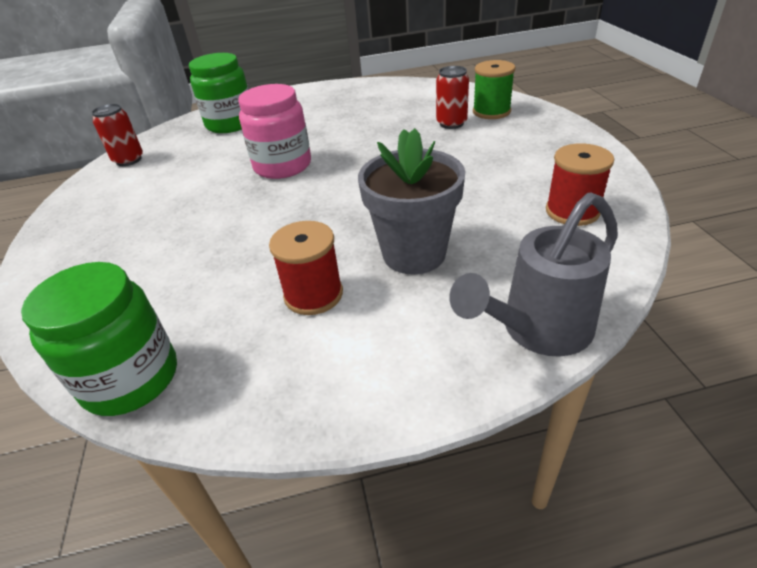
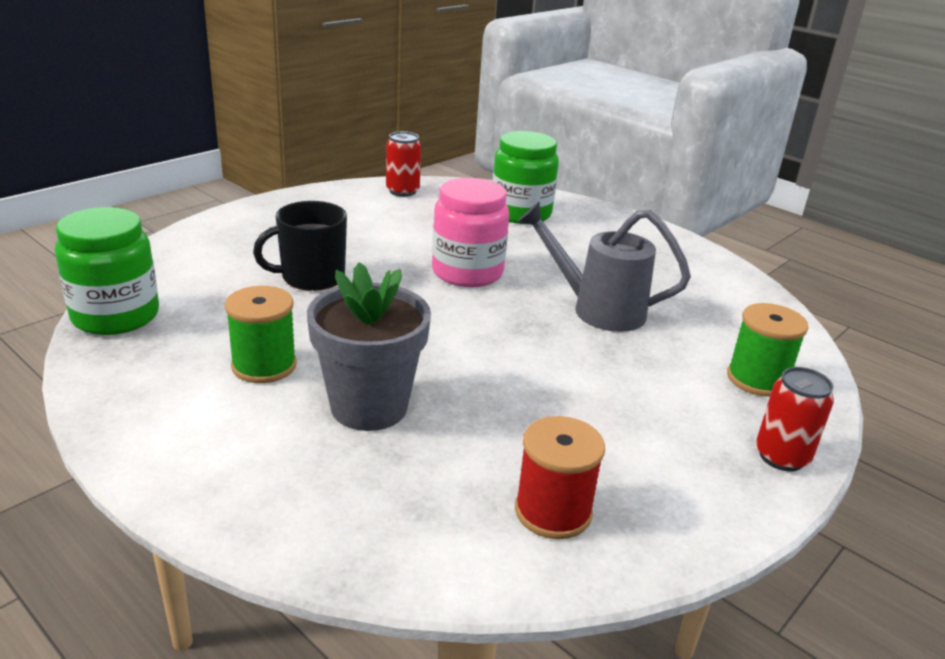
camera: 50 degrees right, 10 degrees down
red spool [269,221,343,315] -> green spool [225,286,297,383]
red can [436,66,469,129] -> red can moved to [756,367,834,472]
grey watering can [449,192,618,357] -> grey watering can moved to [517,202,691,332]
none -> black mug [253,201,347,291]

